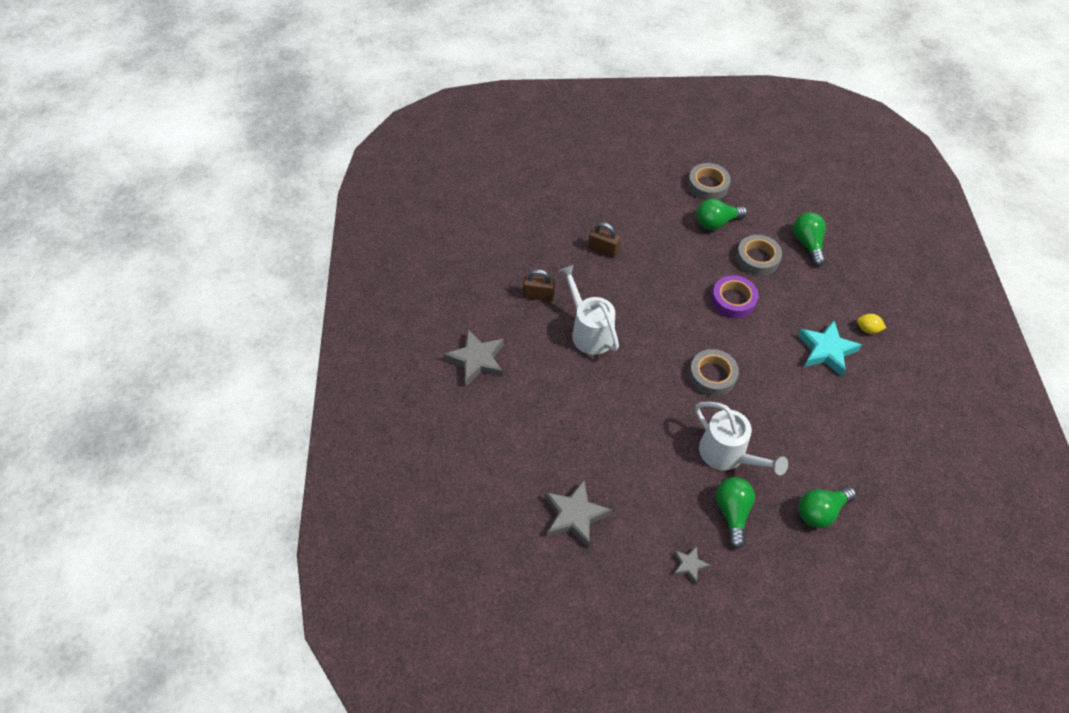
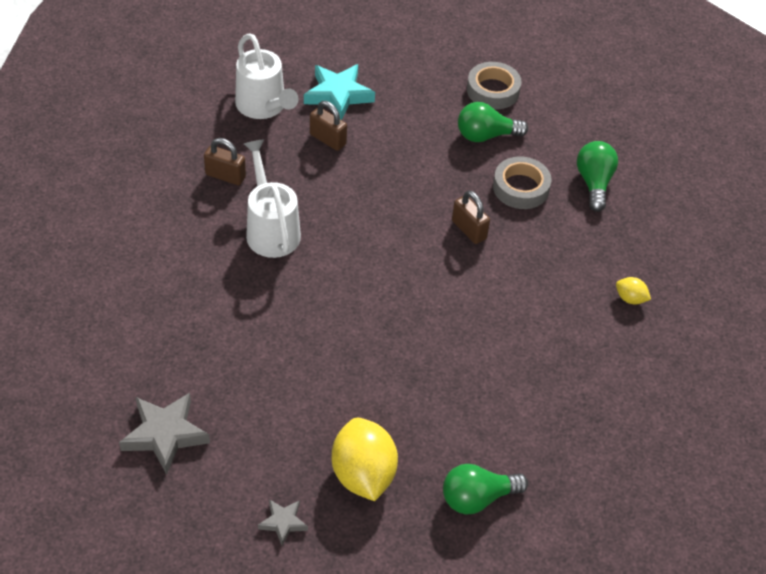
camera: 10 degrees right, 5 degrees down
grey star [444,329,504,386] -> none
grey tape [689,349,739,396] -> none
white watering can [695,402,788,475] -> white watering can moved to [235,33,299,119]
purple tape [711,275,759,319] -> brown padlock [452,190,490,244]
green light bulb [716,477,755,549] -> yellow lemon [332,418,398,501]
turquoise star [798,321,862,376] -> turquoise star moved to [304,64,375,120]

